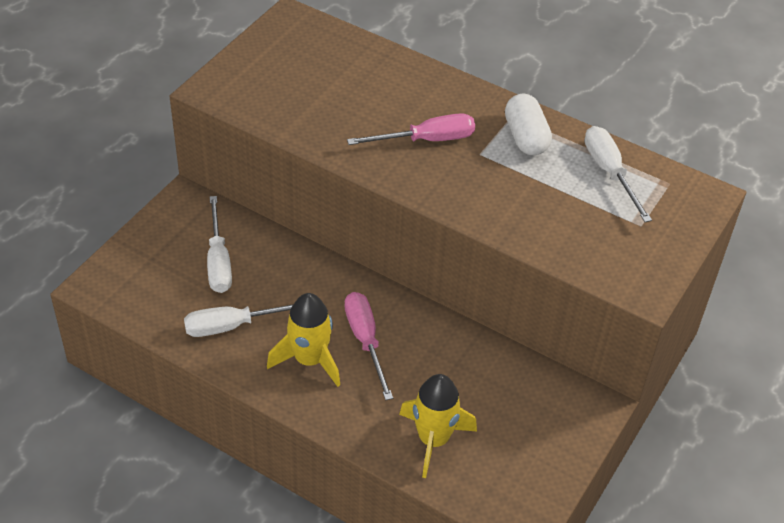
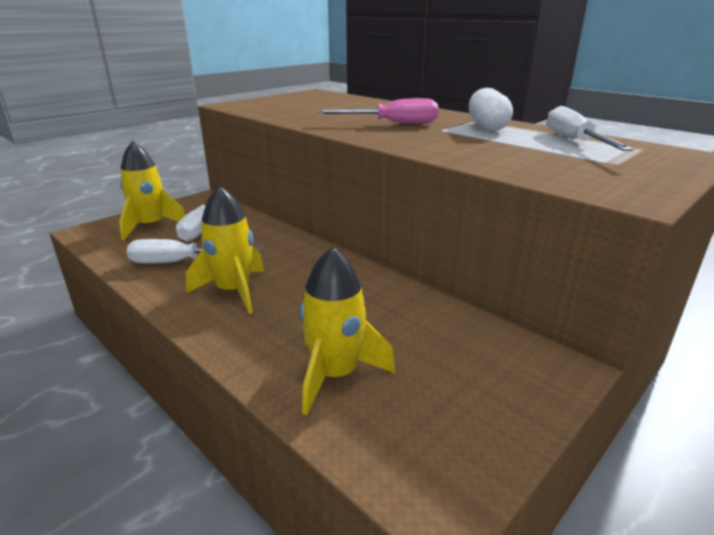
camera: 15 degrees right, 20 degrees down
pink screwdriver [344,292,393,400] -> none
none -> yellow rocket [119,141,185,241]

